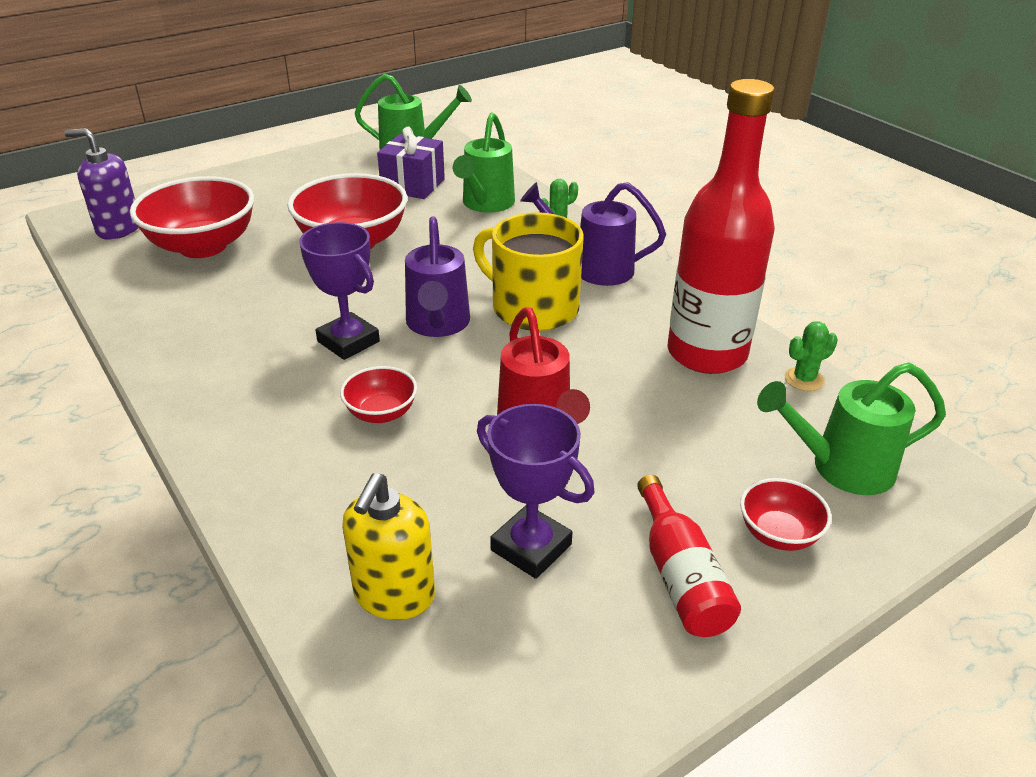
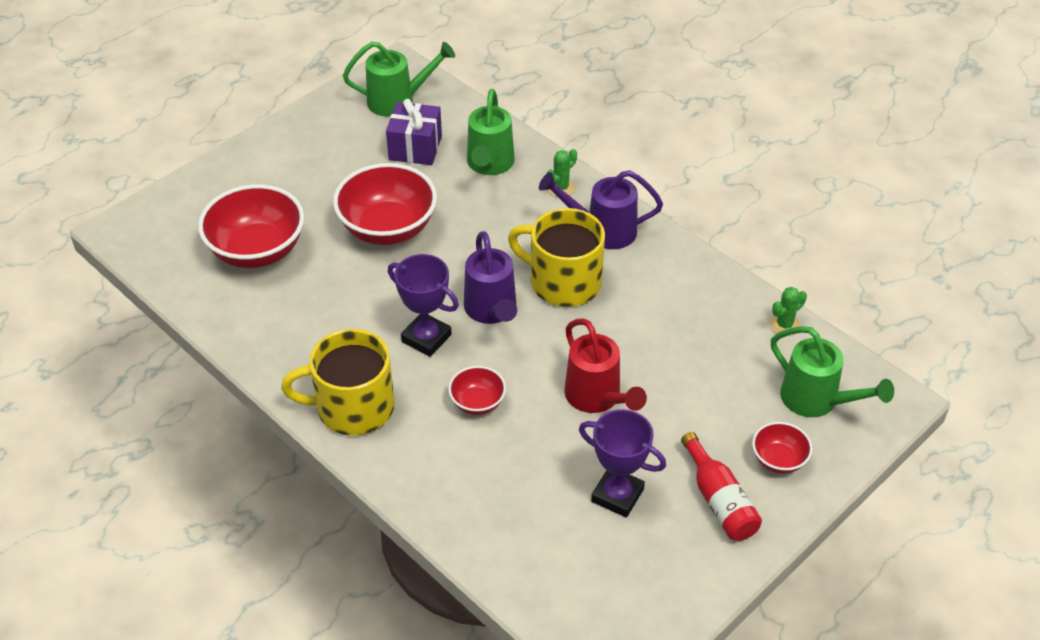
camera: 10 degrees left, 10 degrees up
purple soap dispenser [64,128,139,240] -> none
yellow soap dispenser [342,473,435,620] -> none
red bottle [668,79,775,374] -> none
green watering can [757,363,946,495] -> green watering can turned 120 degrees counterclockwise [771,326,894,417]
none -> yellow mug [281,329,395,435]

